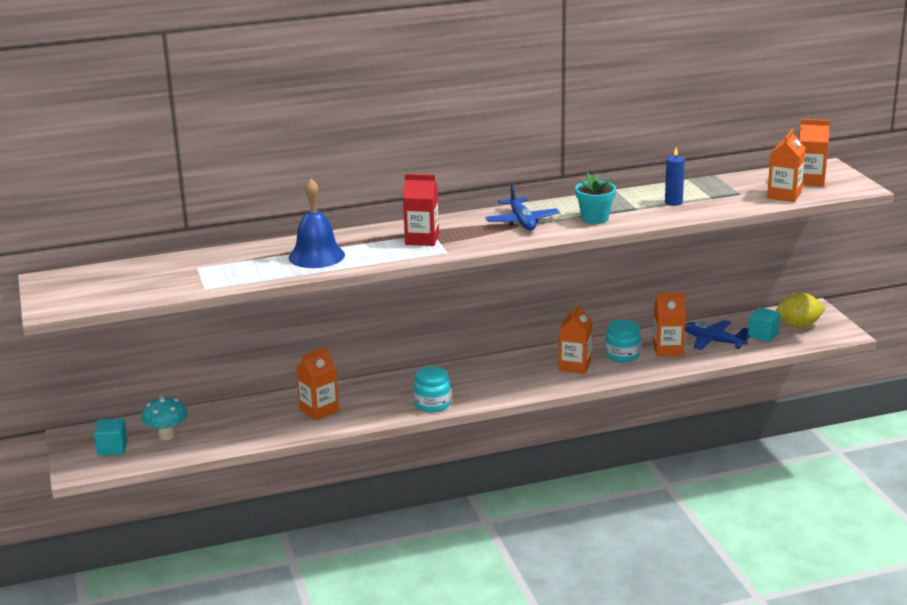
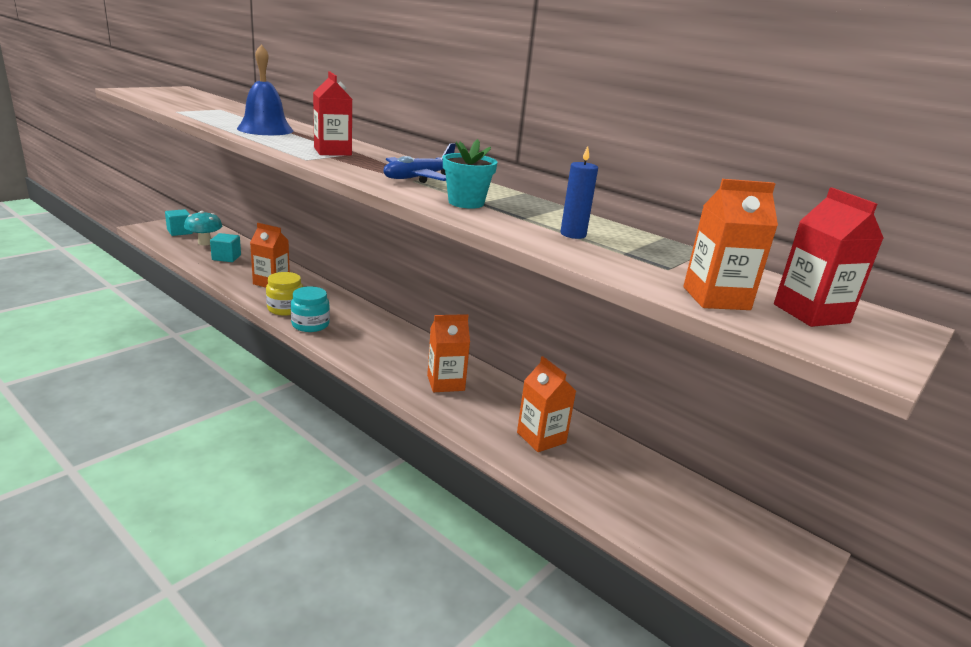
camera: 55 degrees right, 0 degrees up
turquoise jar [605,319,641,362] -> none
blue plane [685,320,750,350] -> none
turquoise cube [748,307,781,342] -> turquoise cube moved to [210,233,241,262]
yellow lemon [776,293,826,328] -> none
orange carton [799,119,830,187] -> red carton [774,187,884,327]
none -> yellow jar [266,272,303,316]

